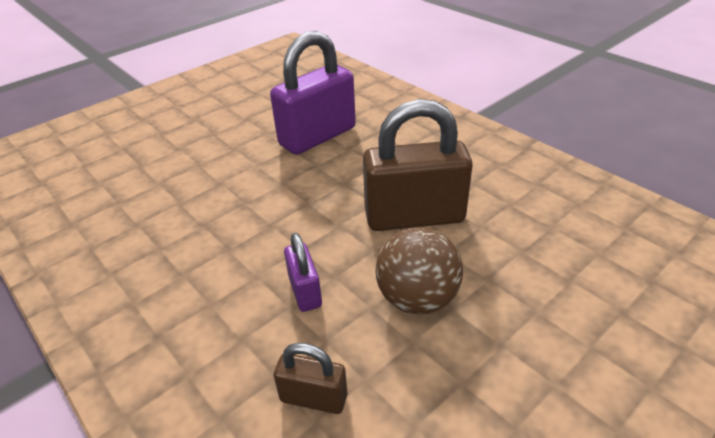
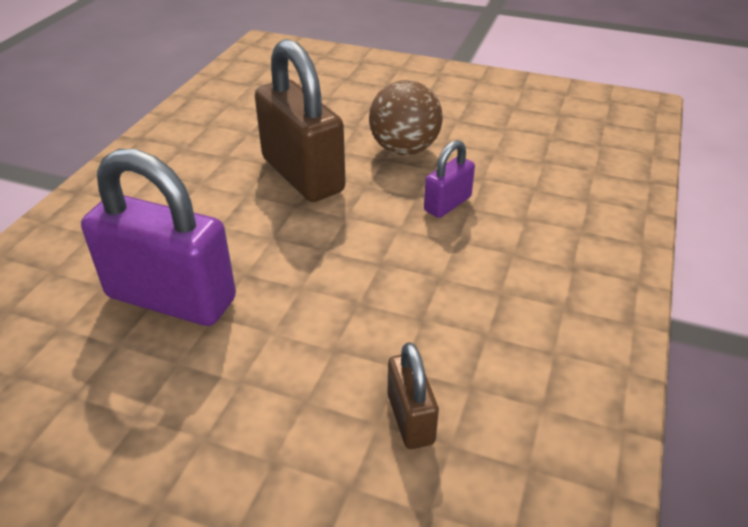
camera: 120 degrees left, 0 degrees up
brown padlock [274,343,347,414] -> brown padlock moved to [388,342,439,449]

